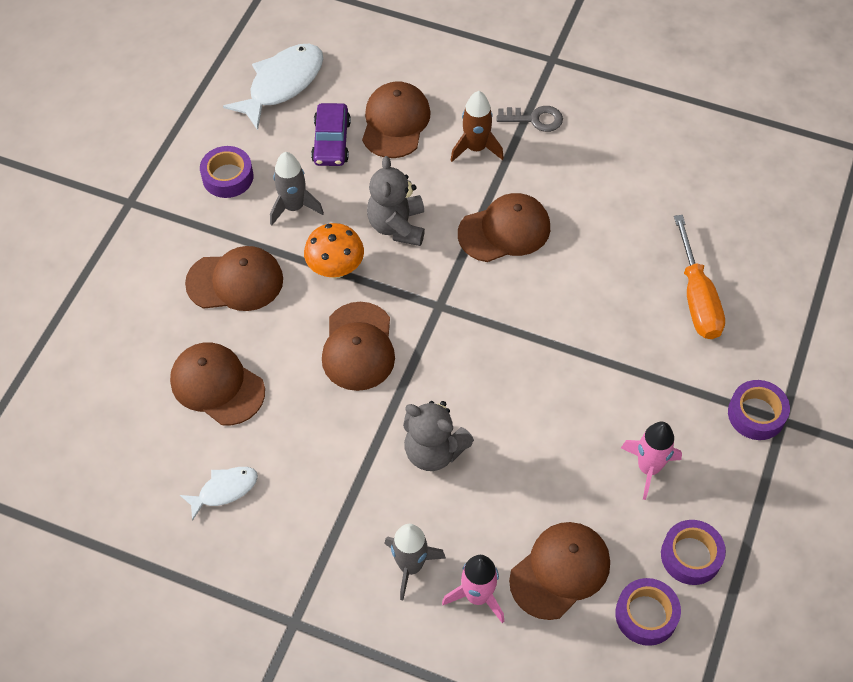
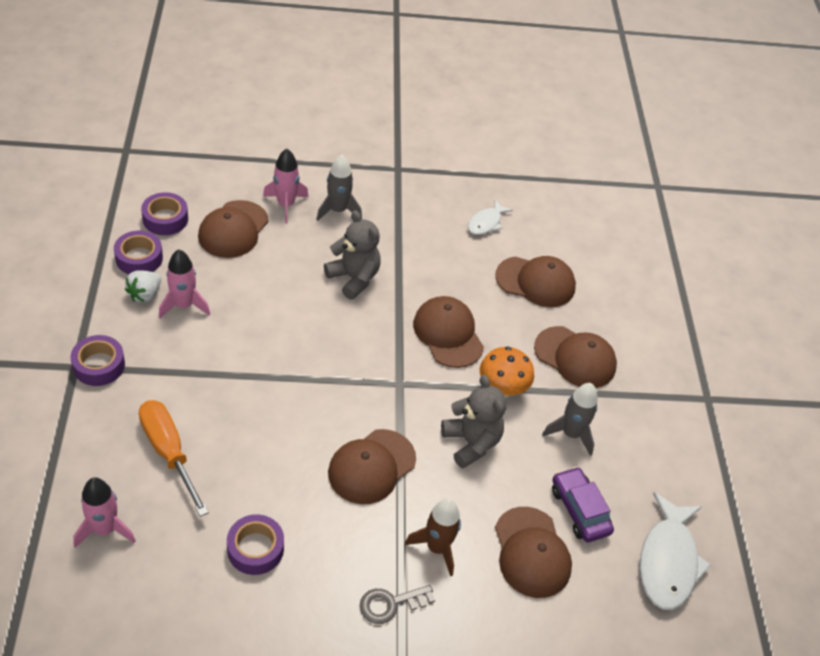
camera: 150 degrees right, 10 degrees down
brown cap [185,246,283,311] -> brown cap turned 120 degrees counterclockwise [534,326,617,388]
purple tape [200,146,253,198] -> purple tape moved to [227,514,284,575]
grey teddy bear [403,401,474,471] -> grey teddy bear turned 45 degrees clockwise [324,210,381,300]
none -> pink rocket [73,478,135,548]
none -> white strawberry [125,270,161,303]

